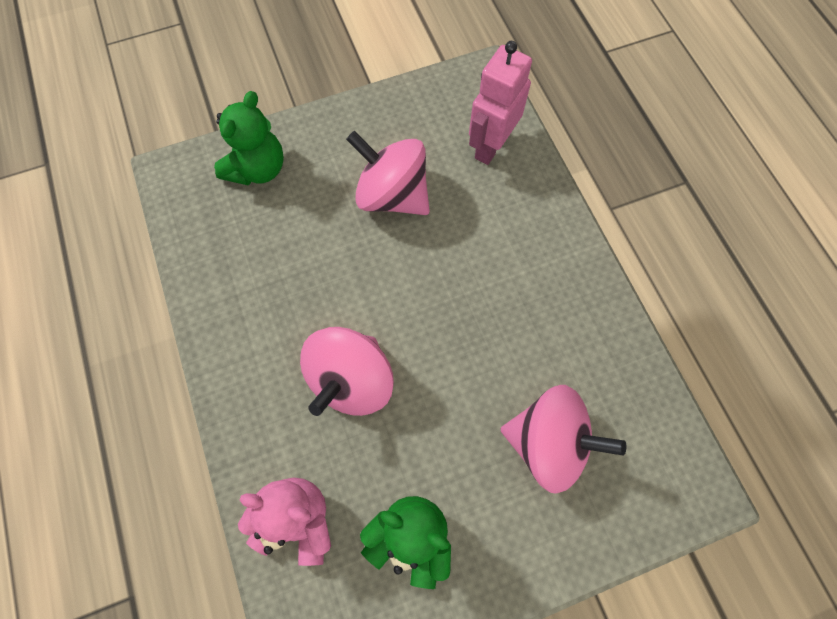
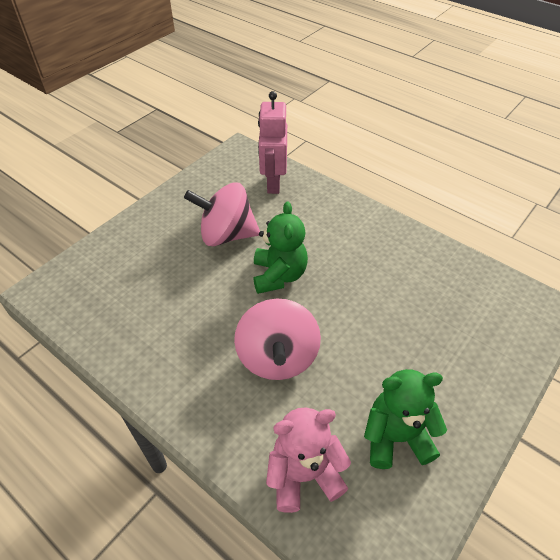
camera: 30 degrees left, 20 degrees down
green teddy bear [214,91,284,185] -> green teddy bear moved to [253,201,308,294]
pink spinning top [500,385,626,494] -> none

